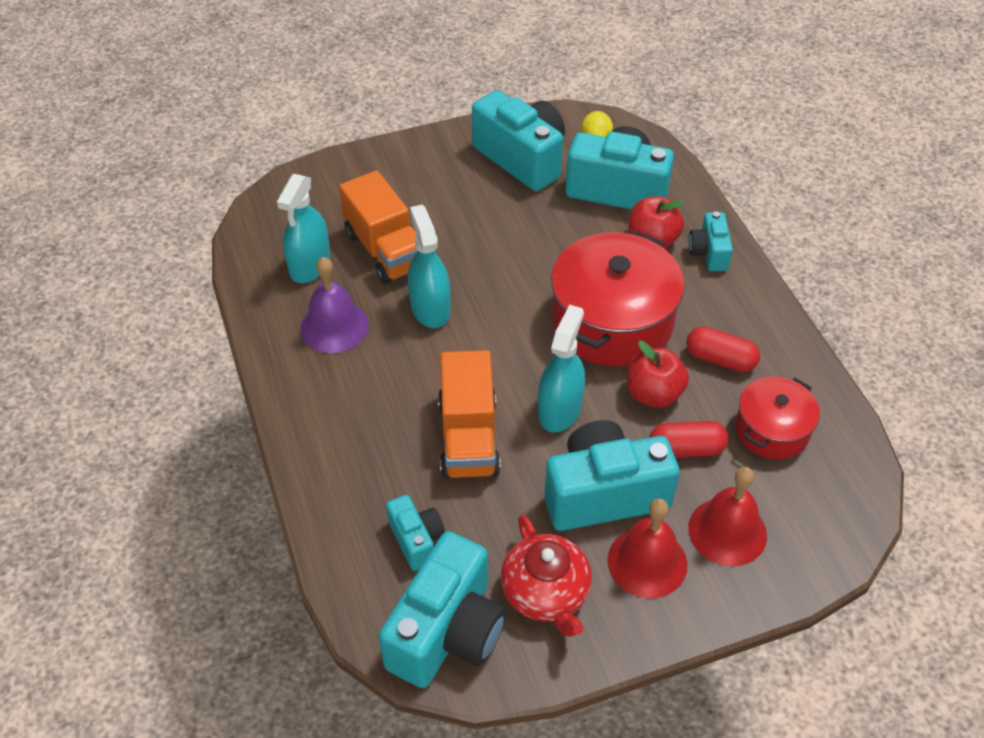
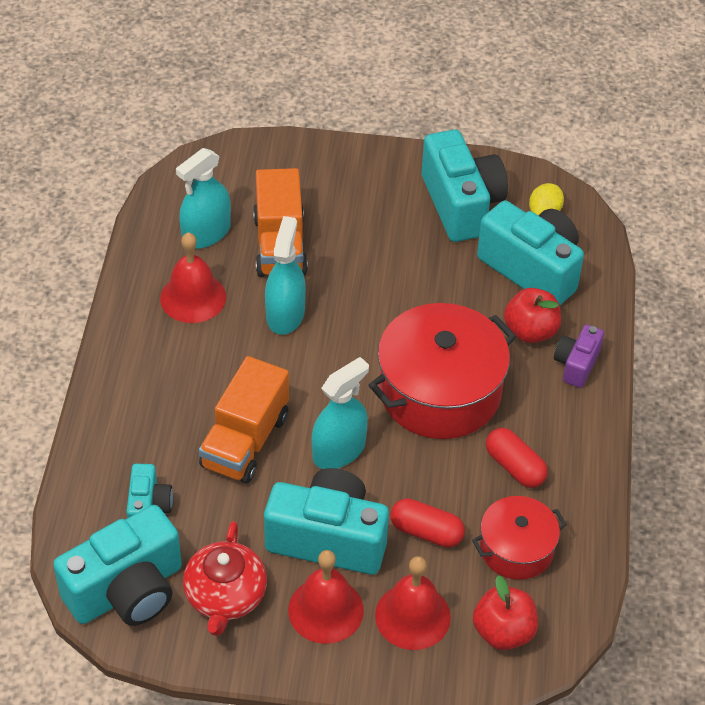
camera: 25 degrees right, 0 degrees up
purple bell [300,257,368,353] -> red bell [160,232,226,323]
red apple [627,341,689,408] -> red apple moved to [473,575,538,650]
turquoise camera [688,211,733,271] -> purple camera [554,325,604,388]

